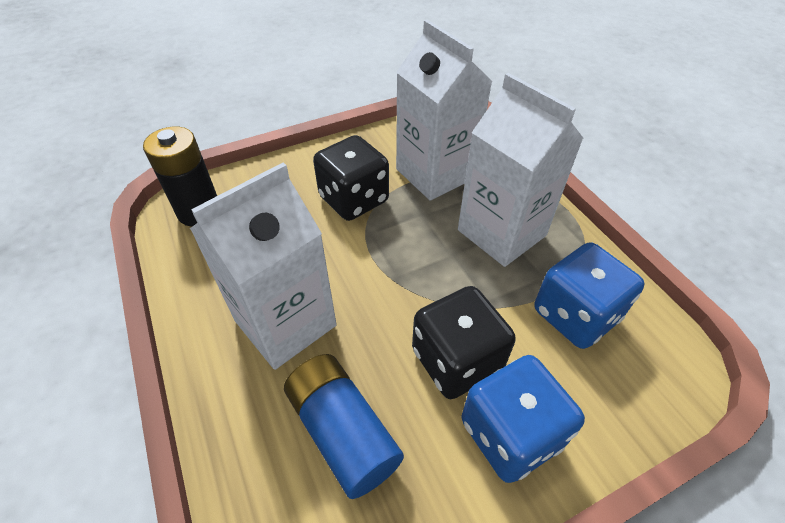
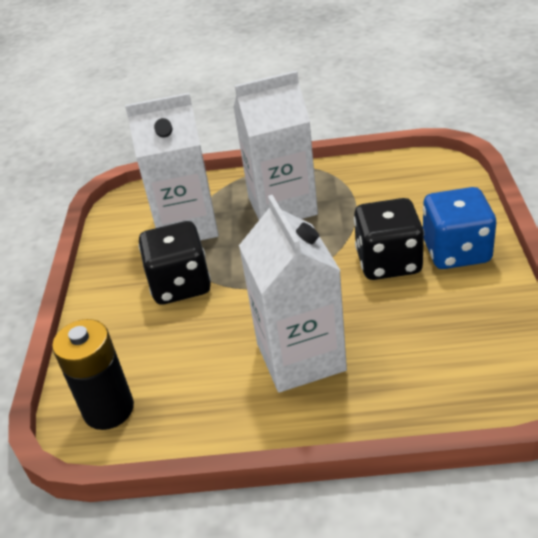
camera: 60 degrees left, 10 degrees down
blue battery [284,354,404,499] -> none
blue dice [534,242,644,349] -> none

